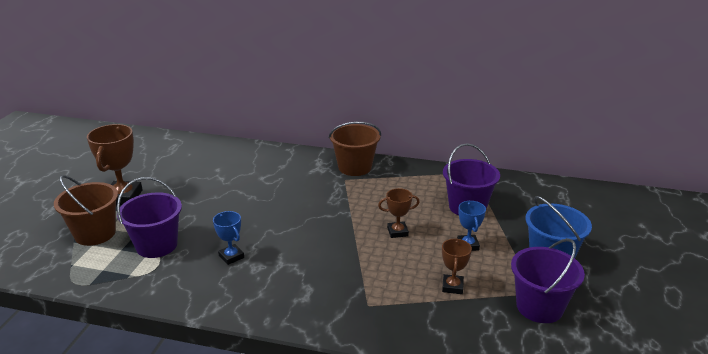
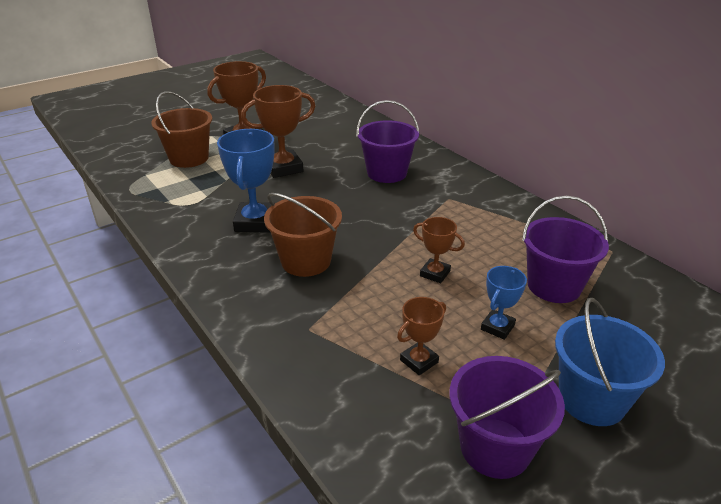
camera: 40 degrees right, 5 degrees up
purple bucket [117,177,182,258] -> purple bucket moved to [356,100,420,183]
blue trophy [213,211,244,265] -> blue trophy [217,129,275,233], size x1.76
brown bucket [329,122,381,176] -> brown bucket moved to [264,193,342,277]
none -> brown trophy [241,85,315,178]

